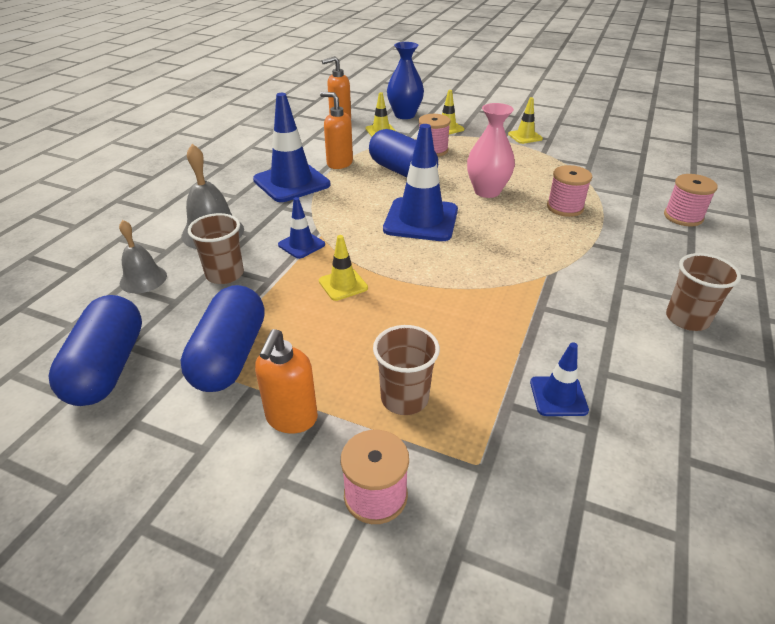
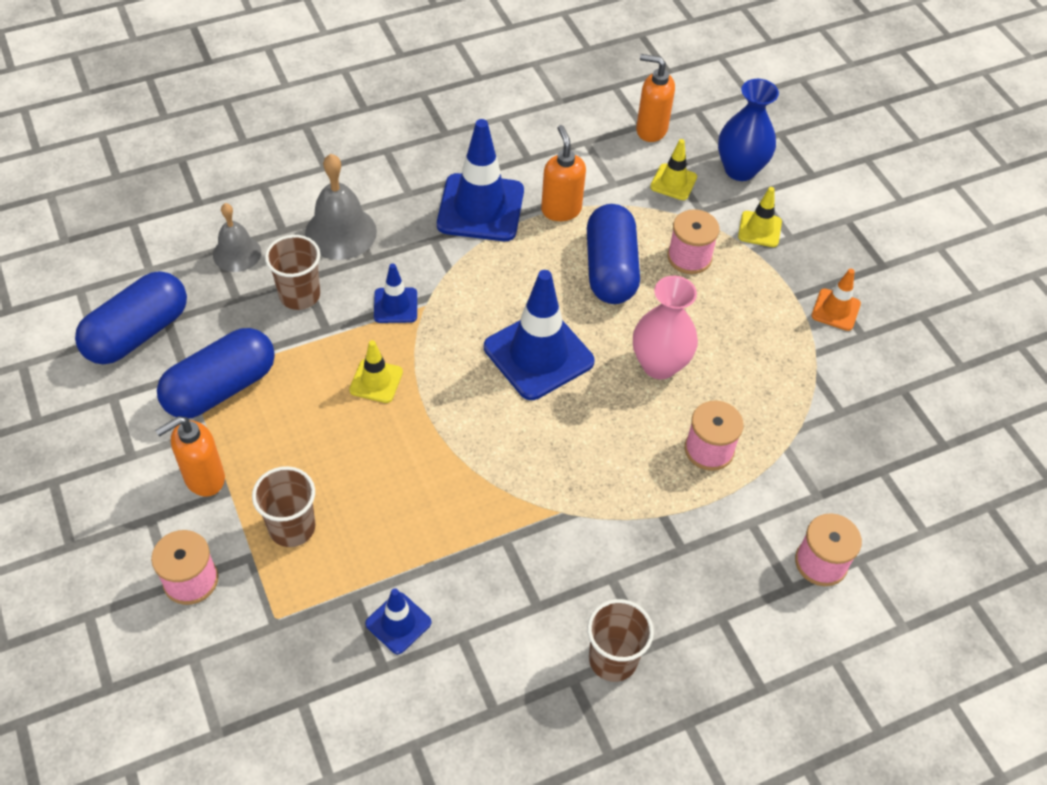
camera: 40 degrees right, 15 degrees up
yellow traffic cone [508,97,543,144] -> orange traffic cone [812,269,861,331]

